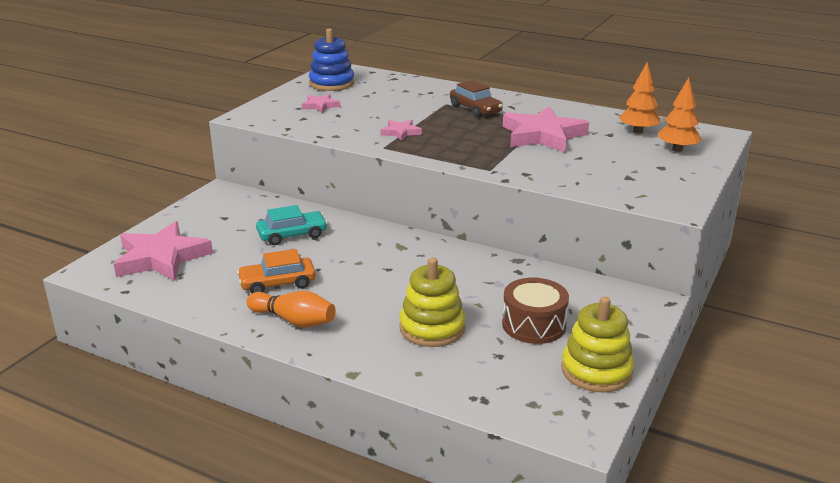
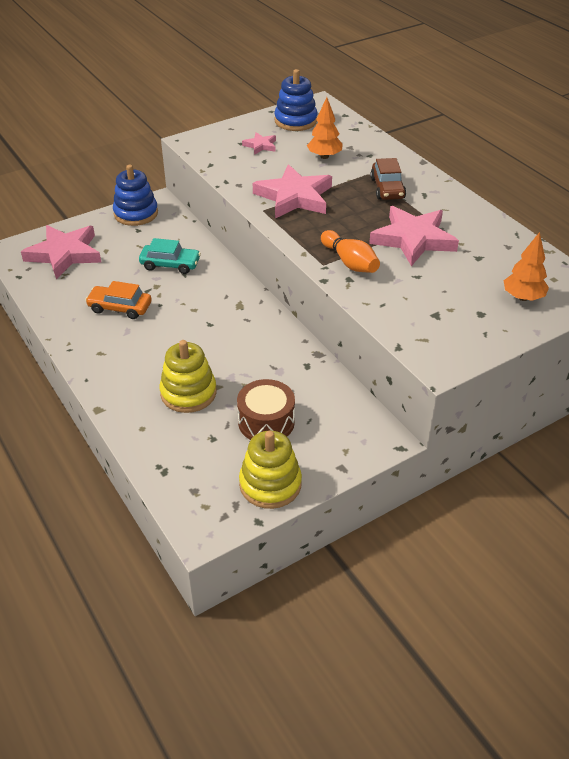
camera: 30 degrees right, 15 degrees up
orange bowling pin [246,291,336,327] -> orange bowling pin moved to [321,230,380,273]
pink star [381,120,422,141] -> pink star [253,164,332,218], size x2.11
orange tree [619,62,660,133] -> orange tree moved to [307,97,343,159]
none -> blue stacking toy [113,165,158,226]

